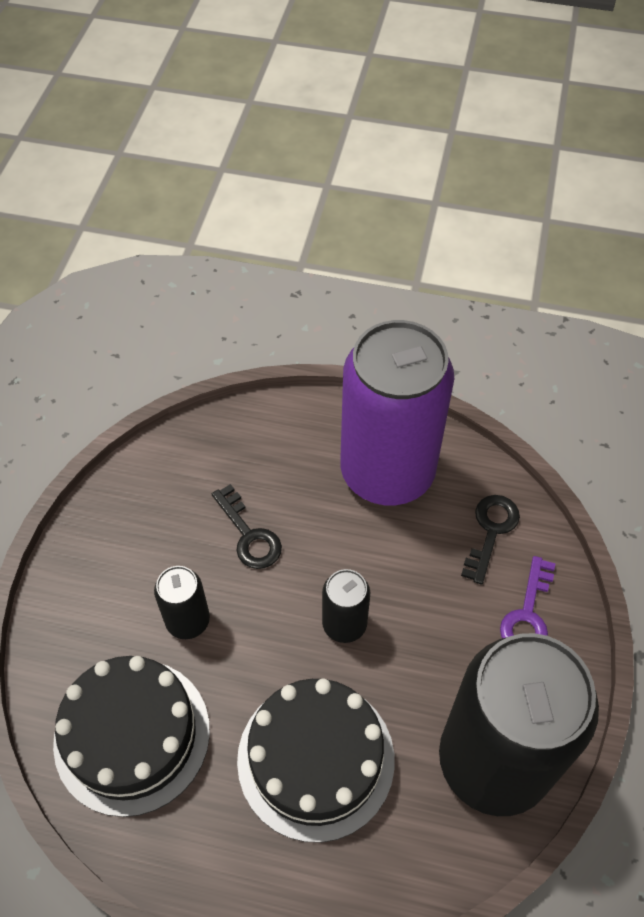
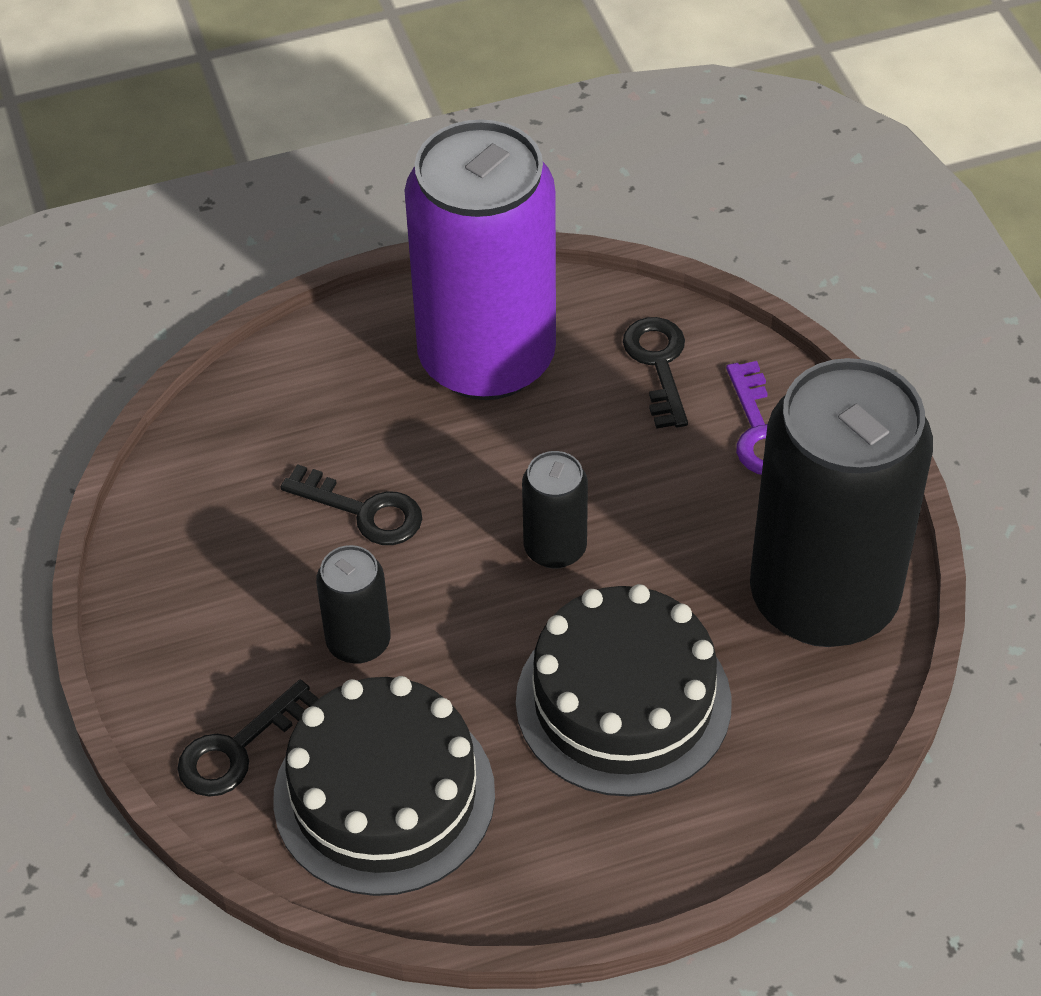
camera: 30 degrees left, 5 degrees down
none -> black key [177,680,319,797]

